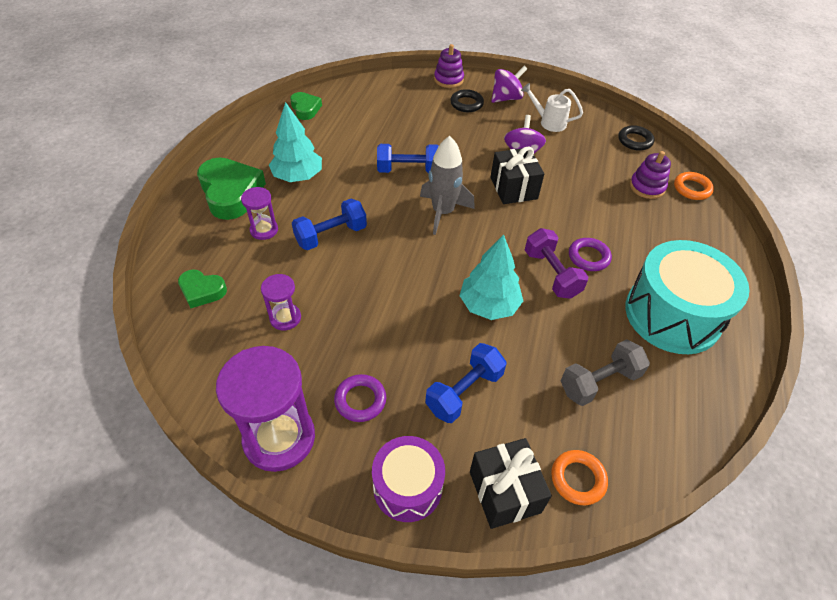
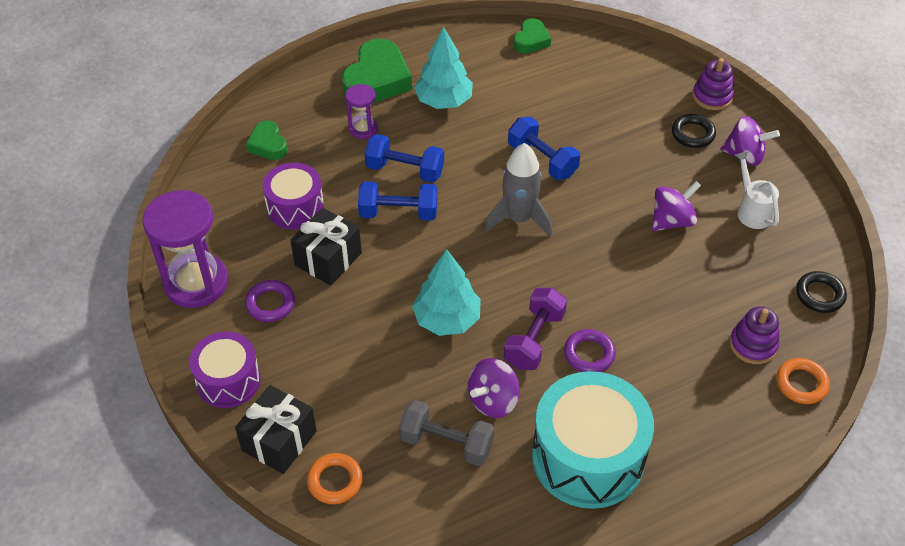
camera: 50 degrees right, 0 degrees up
purple hourglass [261,274,301,330] -> purple drum [262,162,324,230]
blue dumbbell [425,343,506,423] -> blue dumbbell moved to [358,181,437,221]
black gift [490,147,544,204] -> black gift moved to [290,208,362,286]
none -> purple spinning top [468,358,520,418]

